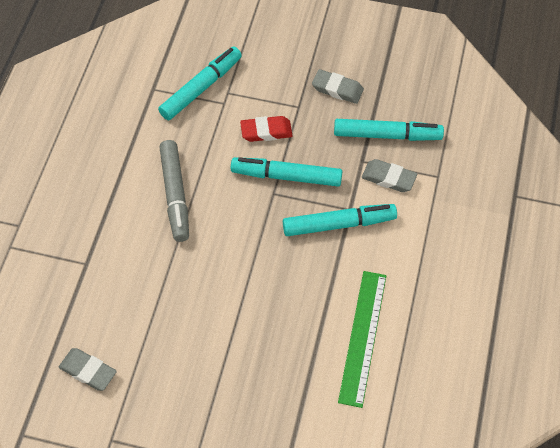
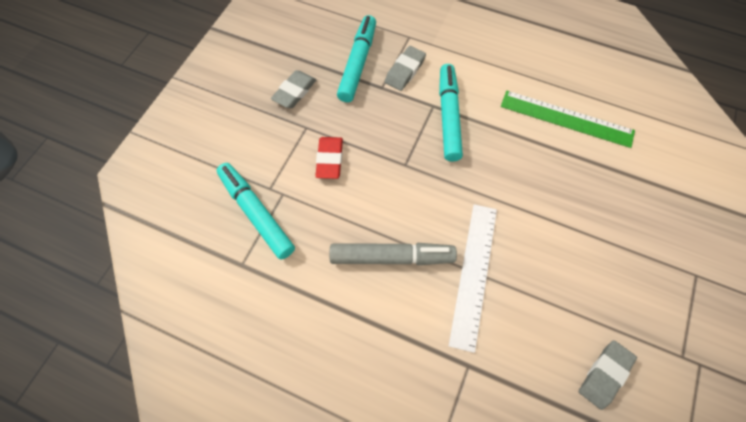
camera: 80 degrees left, 5 degrees up
turquoise marker [231,157,342,187] -> none
none -> white ruler [449,204,497,353]

